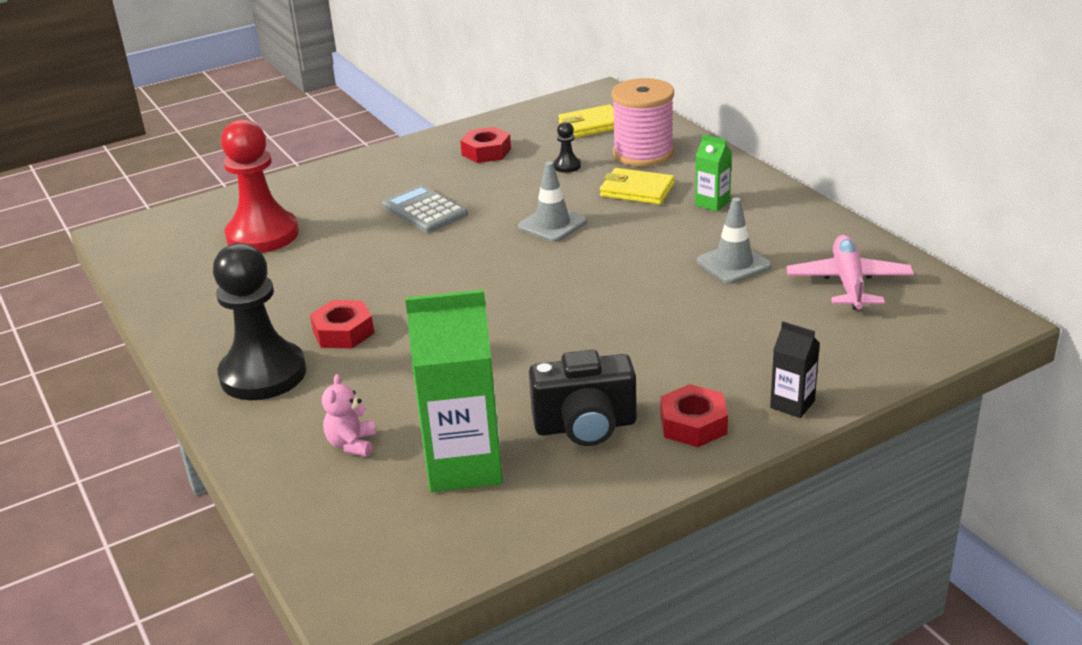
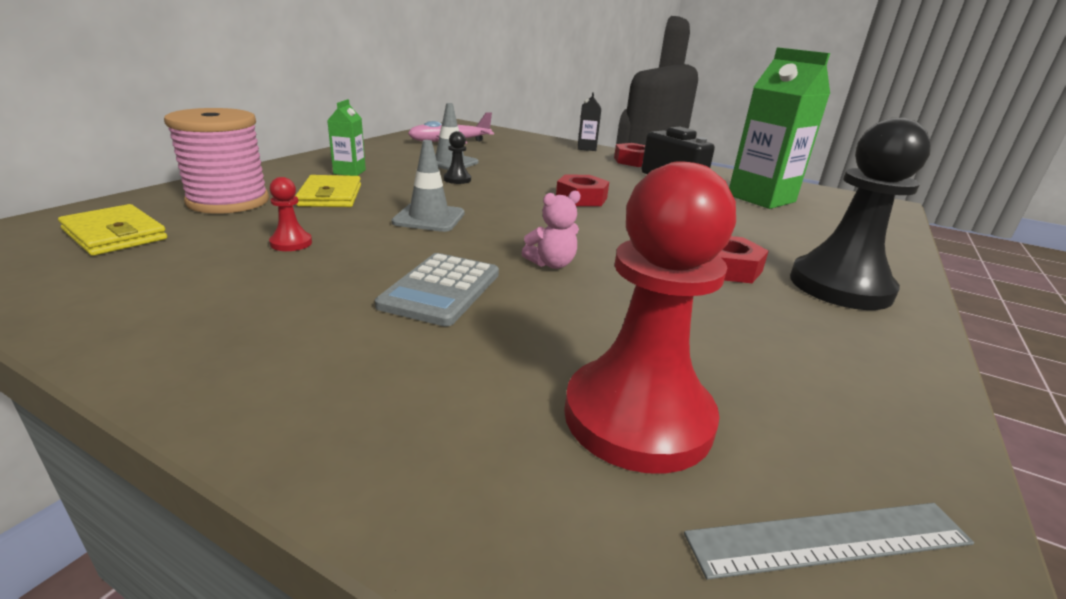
camera: 125 degrees left, 5 degrees down
pink teddy bear [322,374,376,457] -> pink teddy bear moved to [521,191,581,269]
red nut [460,127,511,163] -> red nut moved to [556,174,609,206]
black pawn [553,122,581,173] -> black pawn moved to [443,131,471,184]
none -> red pawn [269,177,312,251]
none -> grey ruler [684,503,974,580]

